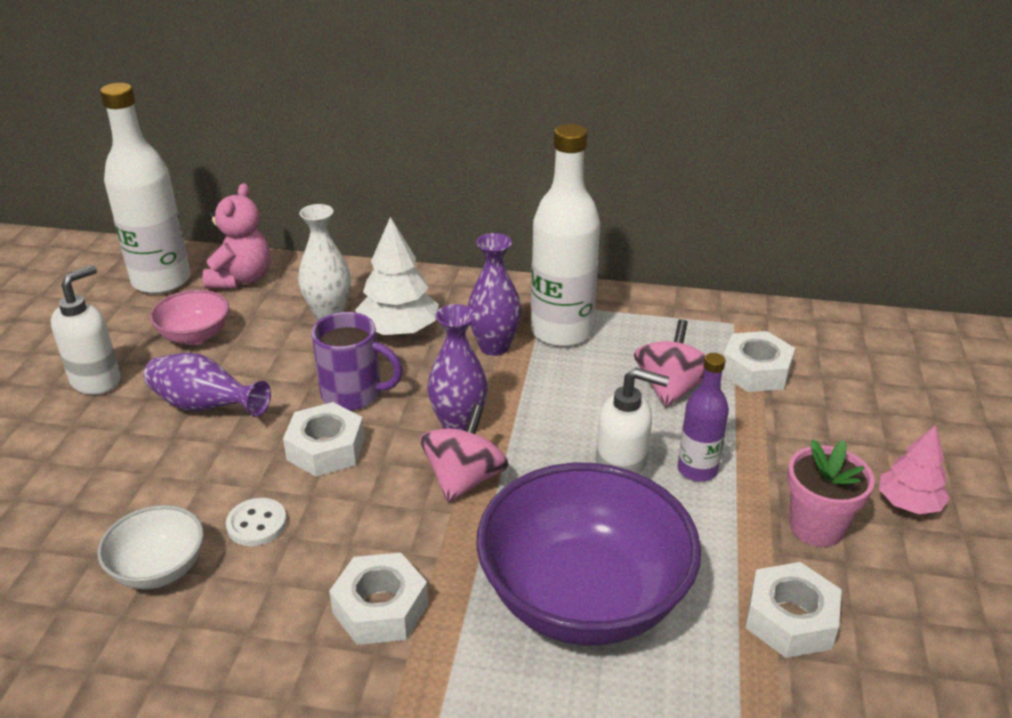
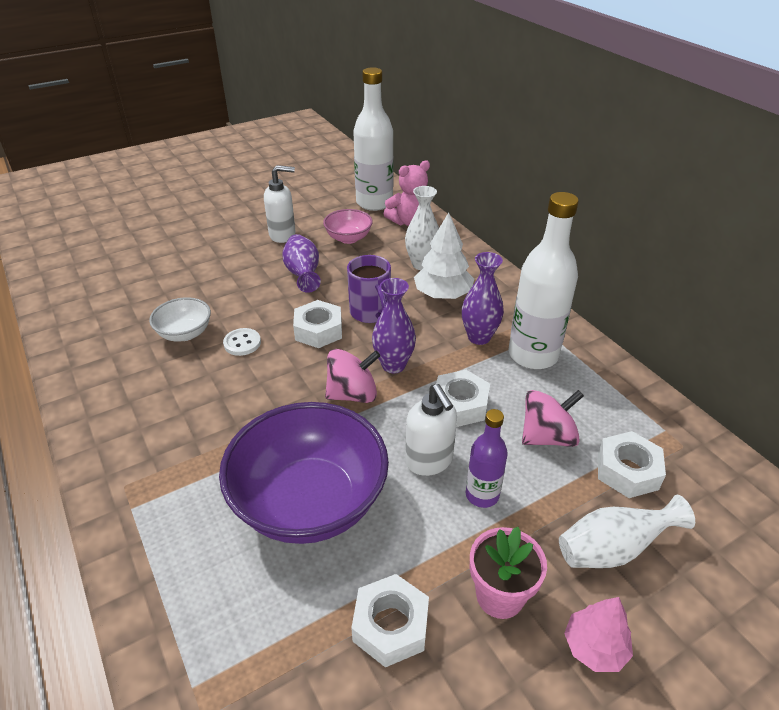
camera: 50 degrees right, 5 degrees up
white nut [329,553,428,645] -> white nut moved to [436,370,490,427]
none -> white vase [559,495,695,568]

